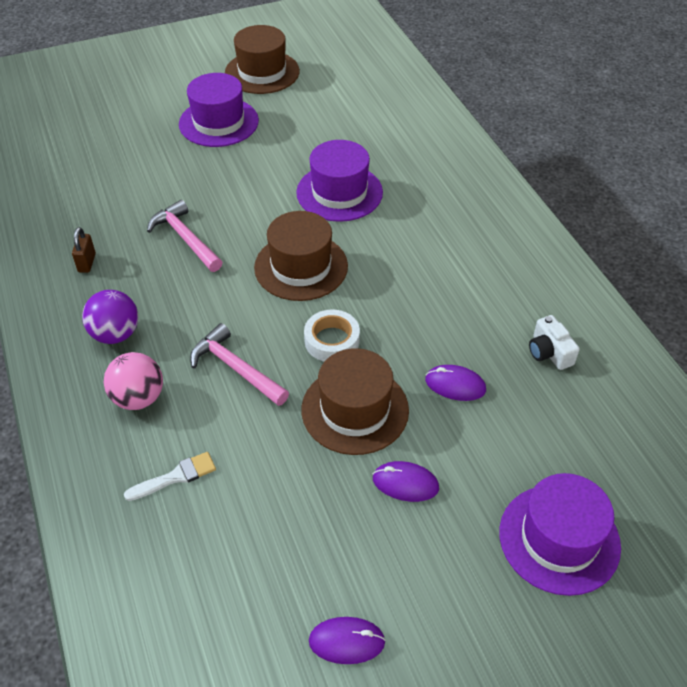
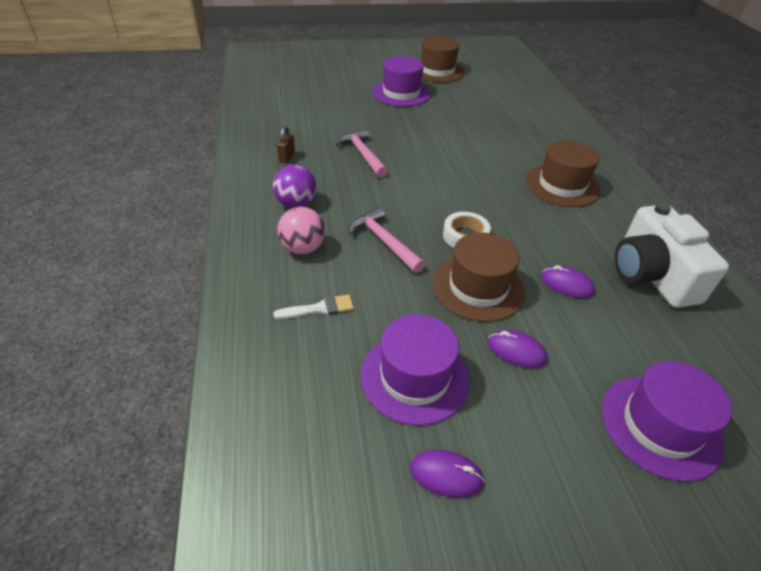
camera: 10 degrees right, 5 degrees down
brown hat [254,211,348,301] -> brown hat moved to [526,140,600,207]
purple hat [296,140,383,222] -> purple hat moved to [361,314,470,426]
white camera [529,315,580,370] -> white camera [615,203,729,308], size x2.21

